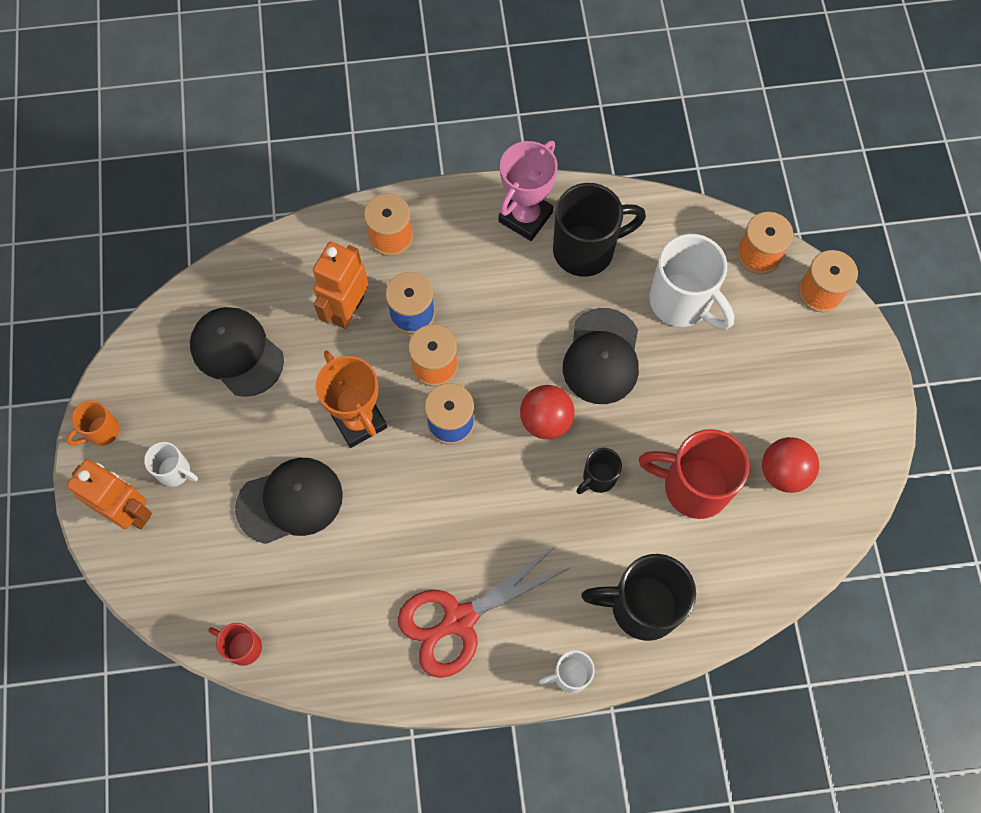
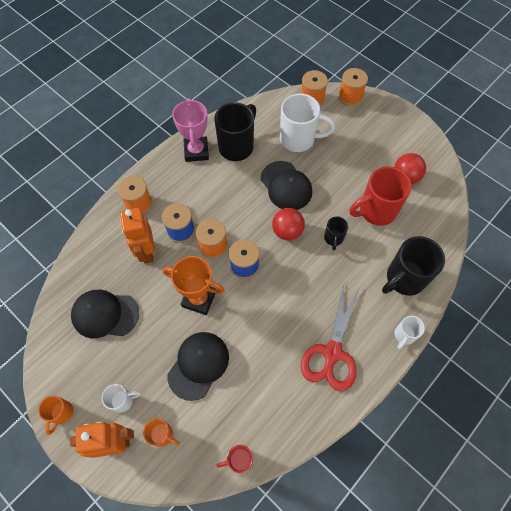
camera: 40 degrees left, 5 degrees down
none -> orange mug [143,418,180,447]

